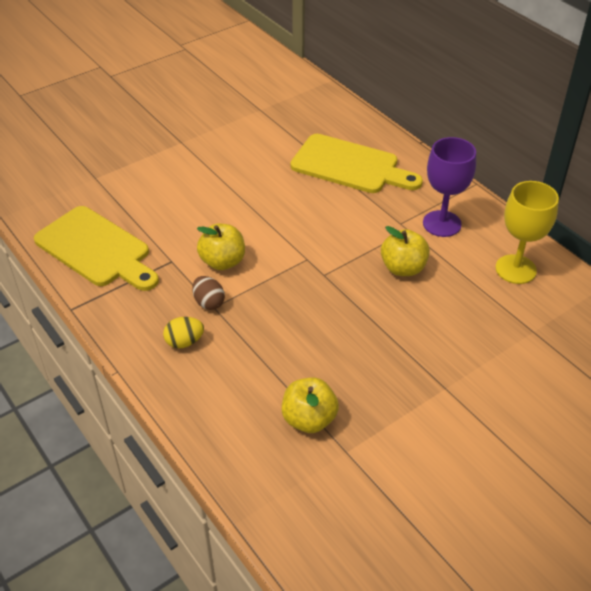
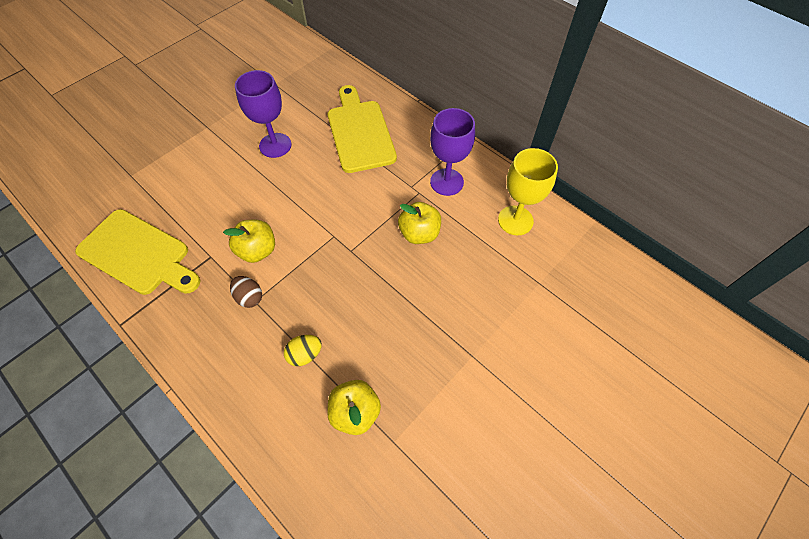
camera: 10 degrees left, 15 degrees up
yellow egg [163,317,204,348] -> yellow egg moved to [284,335,322,366]
yellow cutting board [291,134,423,193] -> yellow cutting board turned 120 degrees counterclockwise [328,85,397,173]
none -> purple goblet [235,70,291,158]

